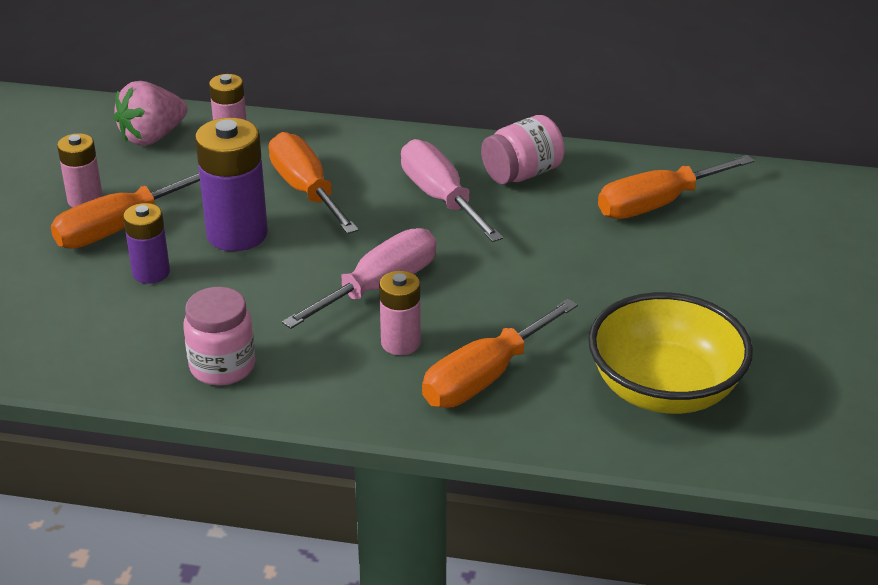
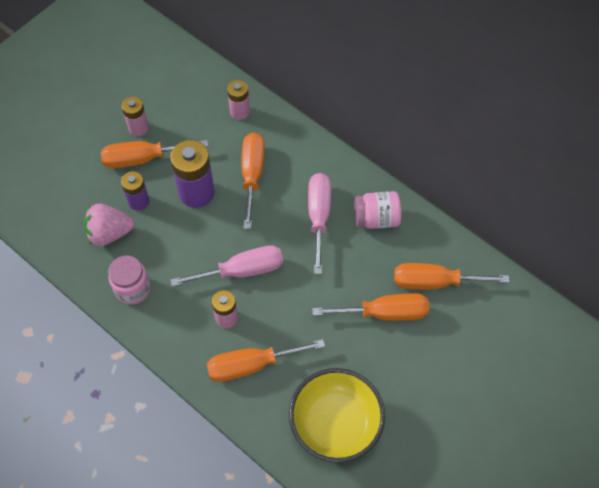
camera: 30 degrees right, 25 degrees up
pink strawberry [114,81,187,146] -> pink strawberry moved to [83,204,134,246]
none -> orange screwdriver [312,293,429,321]

